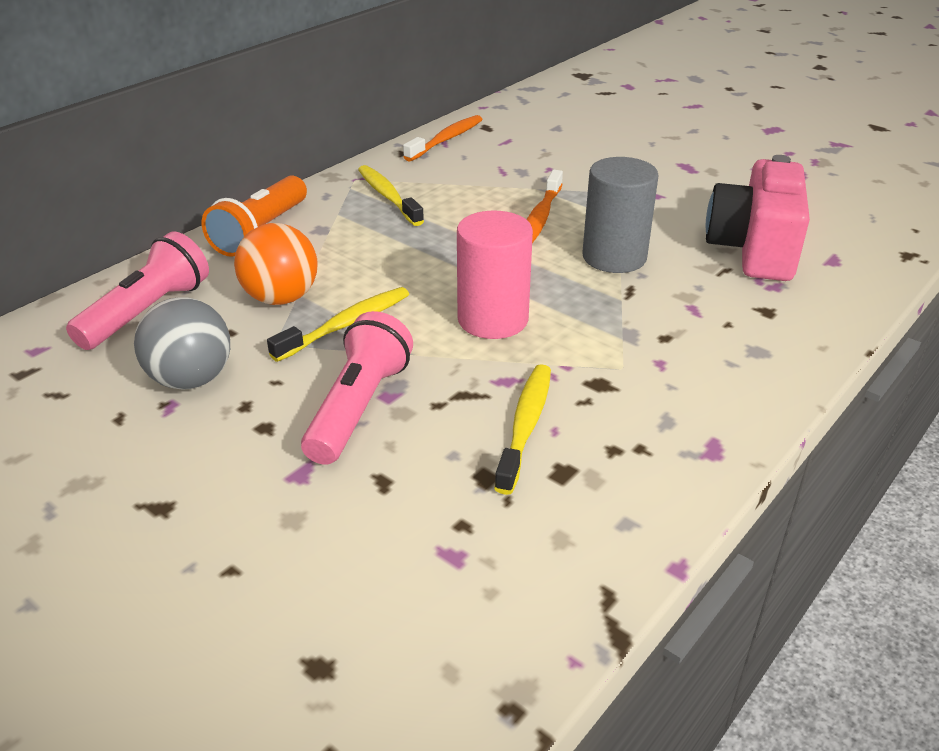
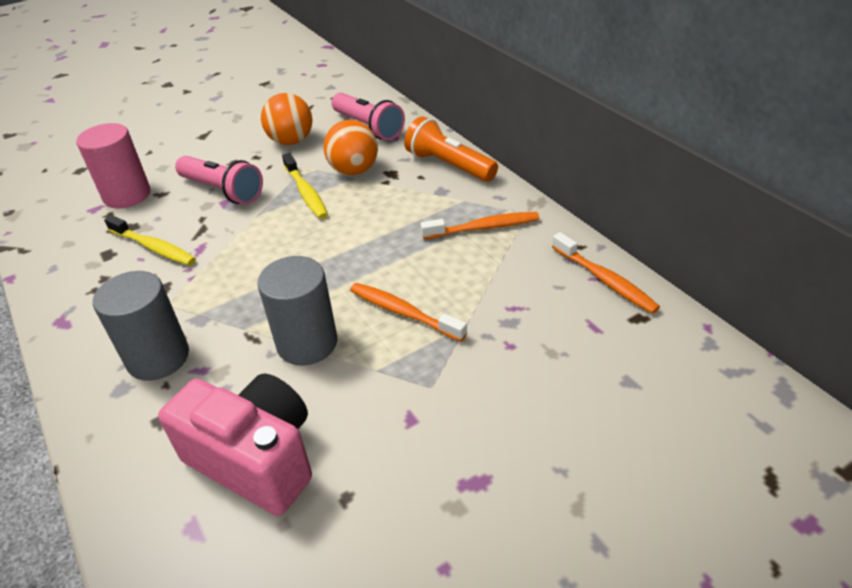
camera: 110 degrees right, 5 degrees up
grey ball [134,297,230,390] -> orange ball [261,93,313,145]
yellow toothbrush [358,165,424,226] -> orange toothbrush [421,212,539,239]
pink cylinder [457,211,533,339] -> pink cylinder moved to [76,123,151,208]
none -> grey cylinder [93,271,189,381]

